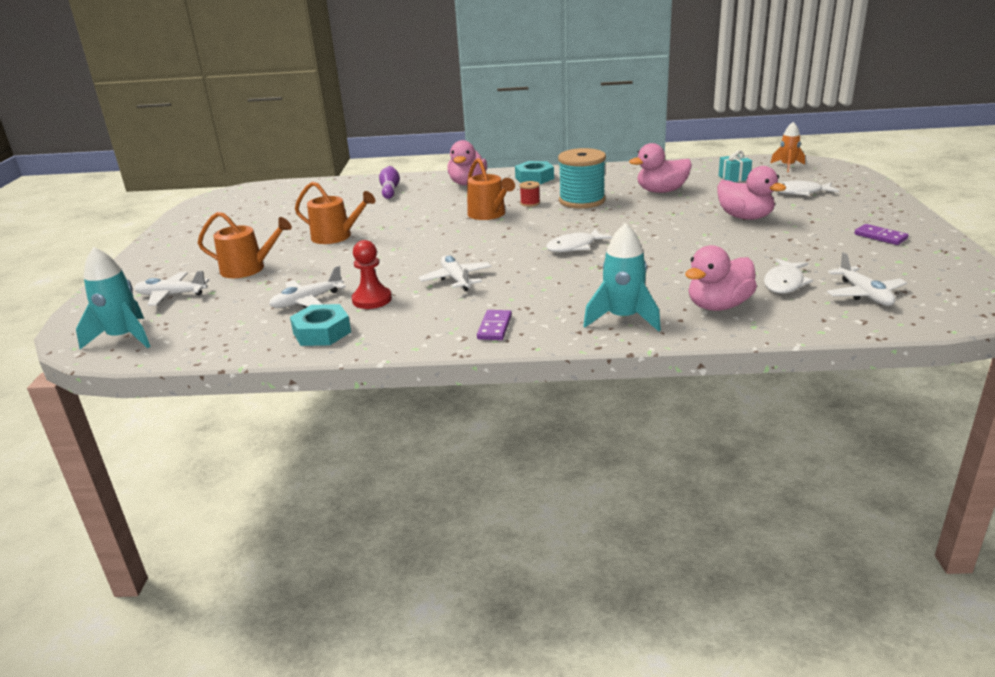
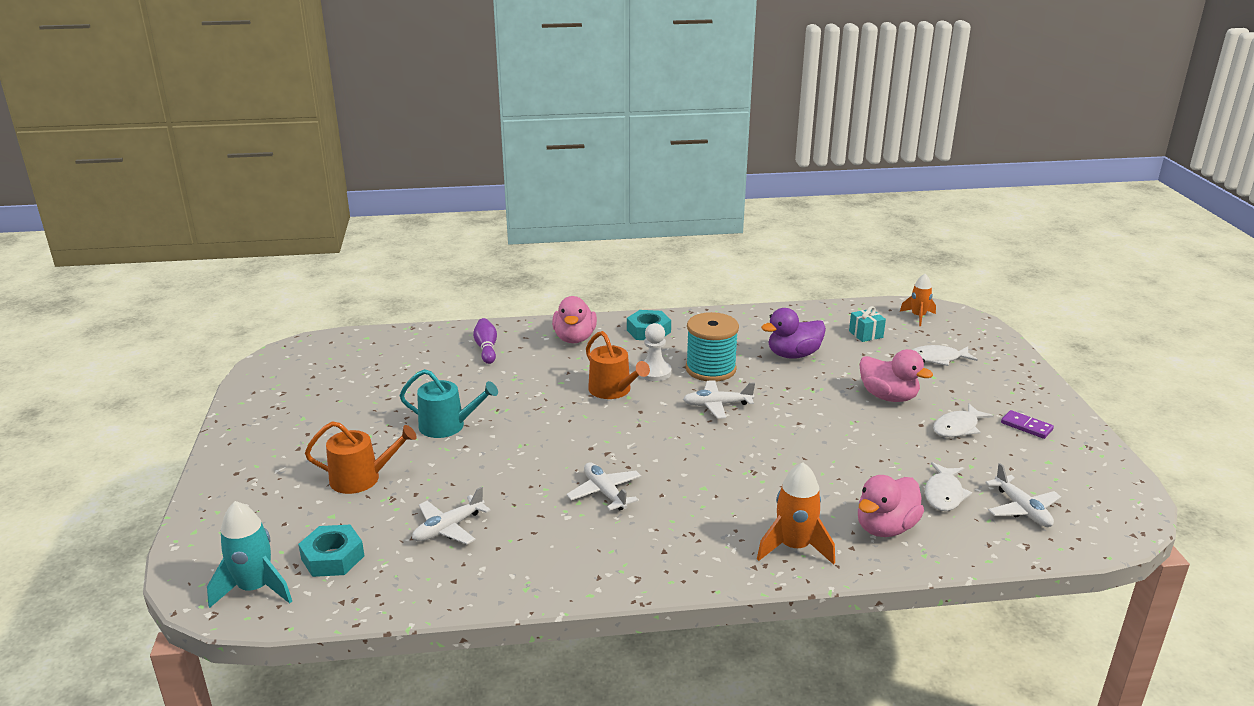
camera: 10 degrees left, 0 degrees up
white plane [134,271,209,306] -> white plane moved to [683,380,755,419]
turquoise nut [290,304,351,346] -> turquoise nut moved to [298,525,364,577]
orange watering can [295,181,375,244] -> turquoise watering can [399,369,498,438]
red pawn [352,240,392,309] -> none
purple domino [477,310,512,340] -> none
red spool [520,181,540,207] -> white pawn [639,323,671,382]
white fish [546,229,612,253] -> white fish moved to [933,404,994,437]
turquoise rocket [583,223,661,331] -> orange rocket [757,462,835,565]
pink duck [629,143,692,193] -> purple duck [761,308,826,359]

